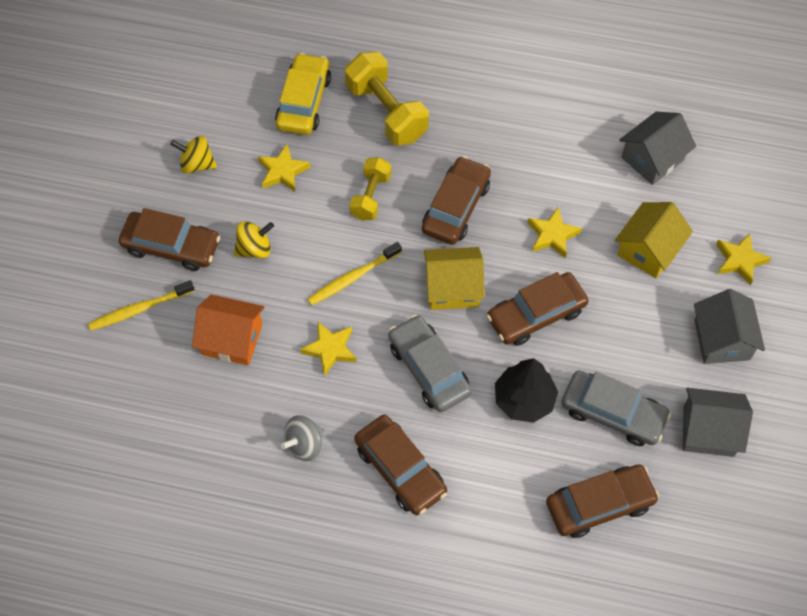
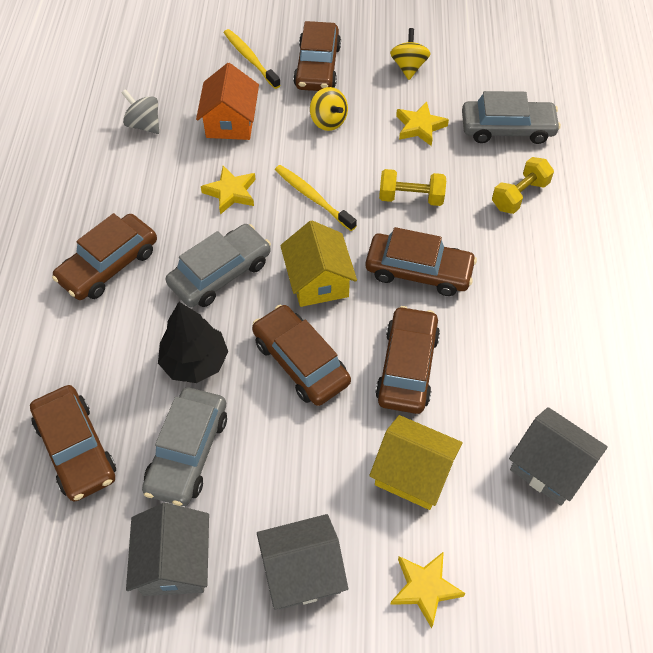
camera: 80 degrees right, 5 degrees down
yellow car [275,53,331,135] -> grey car [462,91,561,144]
grey spinning top [281,415,324,461] -> grey spinning top moved to [121,89,159,134]
yellow dumbbell [345,52,429,146] -> yellow dumbbell [492,157,554,214], size x0.61
yellow star [527,207,582,258] -> brown car [375,306,440,414]

